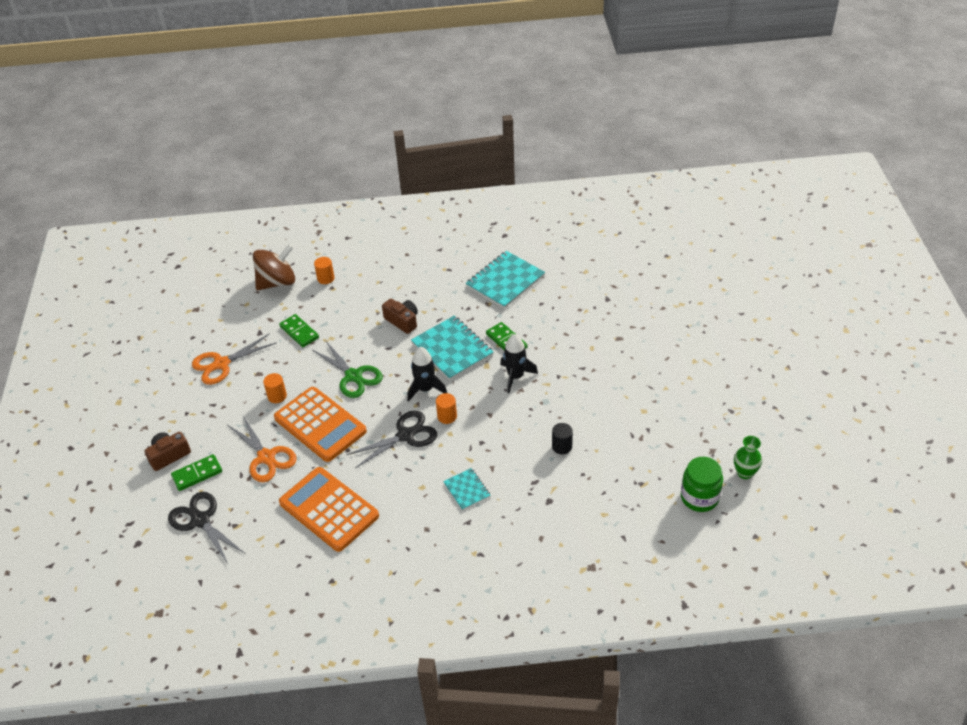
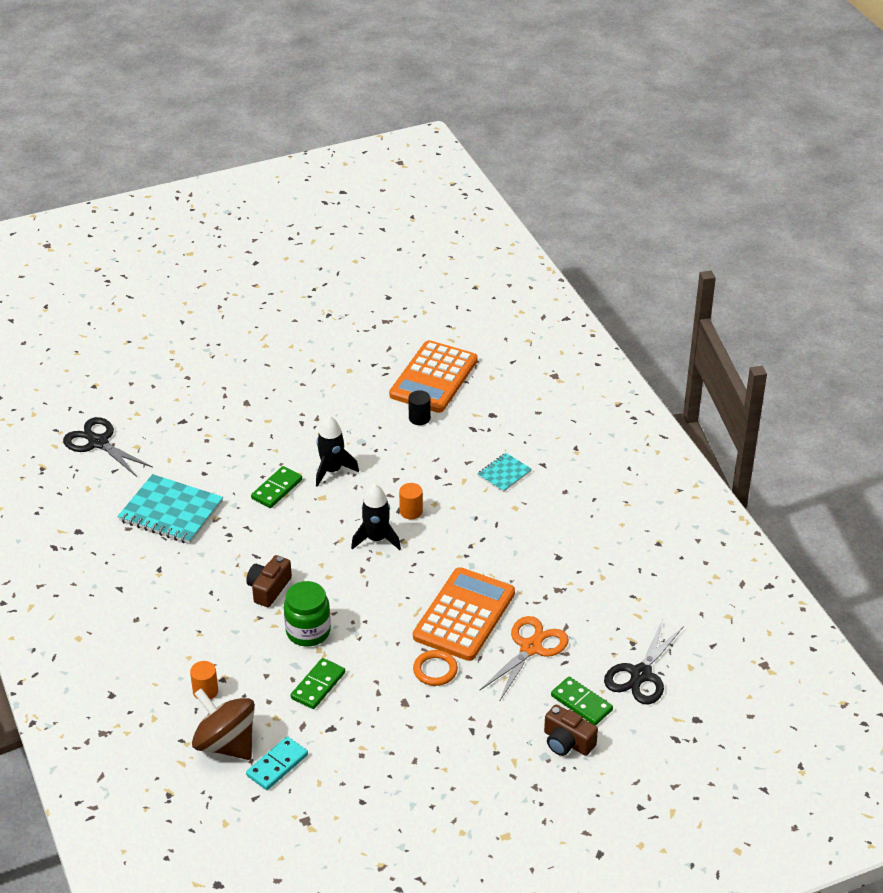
camera: 110 degrees left, 5 degrees down
orange scissors [192,334,277,385] -> none
orange cylinder [263,373,287,403] -> orange ring [413,650,458,686]
orange calculator [279,467,379,552] -> orange calculator moved to [389,340,478,413]
green scissors [312,340,383,398] -> none
black scissors [346,410,437,468] -> black scissors moved to [63,417,153,477]
turquoise notebook [411,316,493,380] -> none
green jar [681,457,723,512] -> green jar moved to [284,581,331,646]
green vase [734,436,762,479] -> none
none -> turquoise domino [246,736,308,790]

